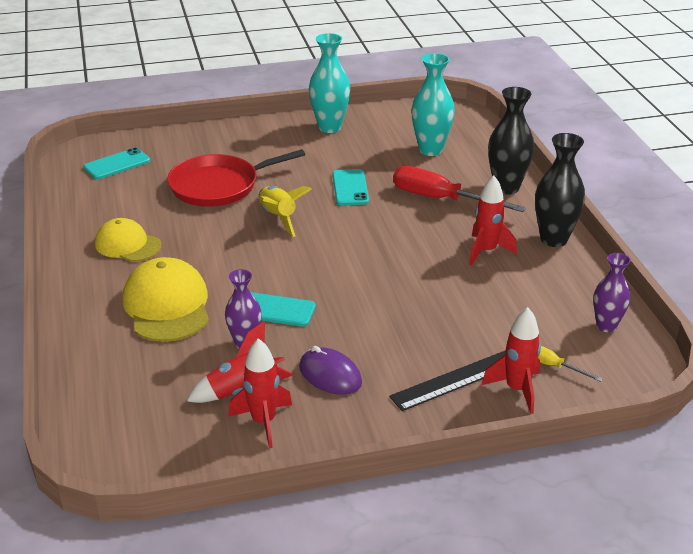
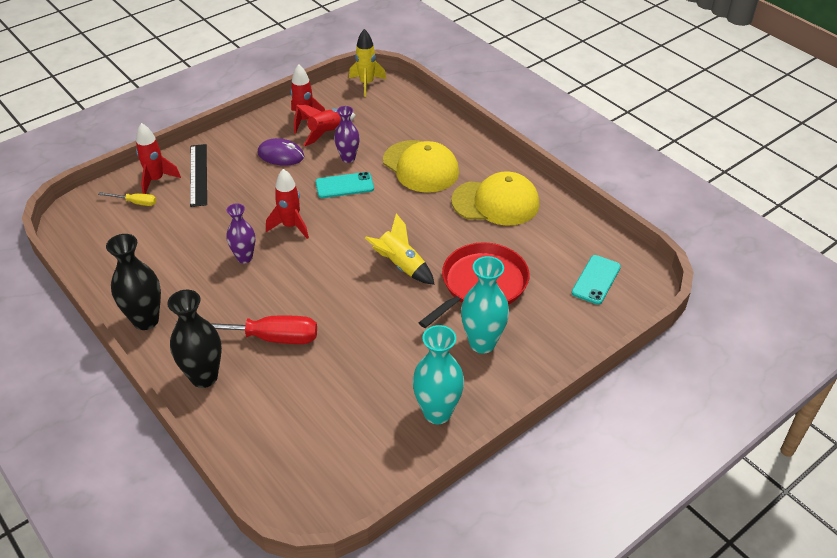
camera: 155 degrees right, 10 degrees up
yellow cap [95,218,162,262] -> yellow cap [451,171,539,226], size x1.52
turquoise phone [332,169,369,205] -> none
black ruler [389,350,506,411] -> black ruler turned 45 degrees counterclockwise [190,144,207,207]
turquoise vase [411,53,455,156] -> turquoise vase moved to [461,256,509,354]
red rocket [469,176,517,266] -> red rocket moved to [266,169,309,239]
purple vase [593,253,631,332] -> purple vase moved to [226,203,255,263]
none -> yellow rocket [349,29,386,97]

